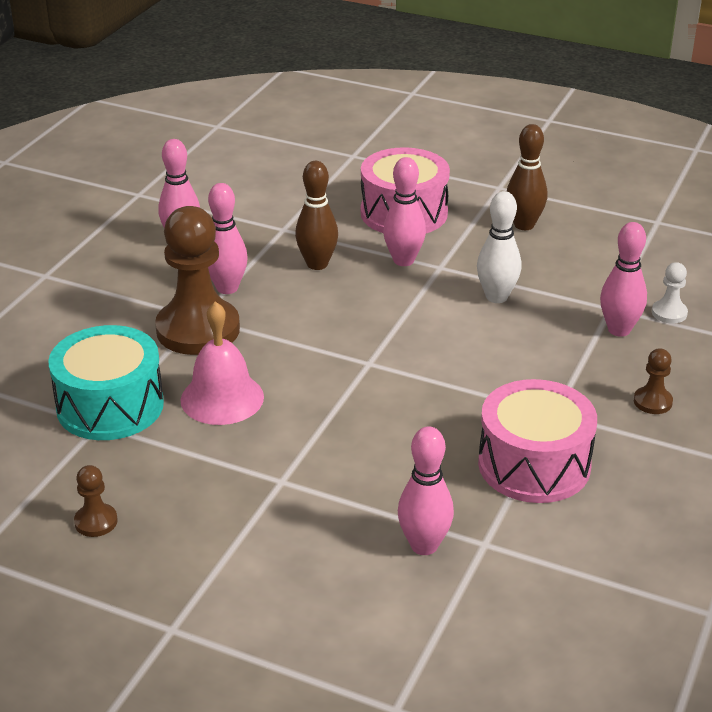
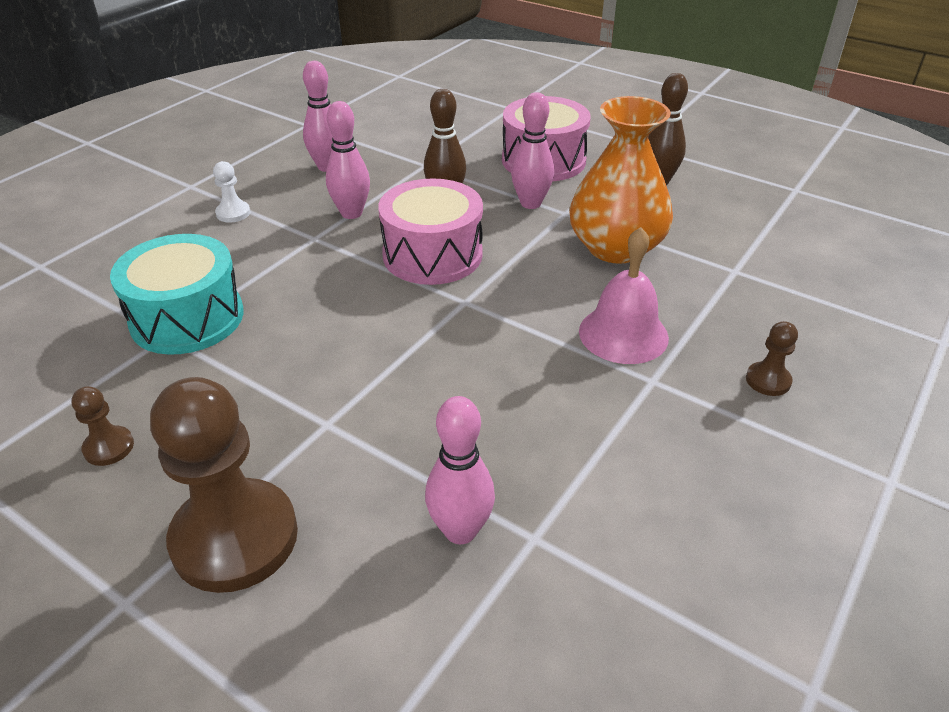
camera: 10 degrees right, 5 degrees up
brown pawn [155,206,240,355] -> brown pawn moved to [150,377,298,593]
pink bell [181,301,264,425] -> pink bell moved to [579,227,669,364]
white bowling pin [477,191,521,303] -> orange vase [569,96,673,264]
pink drum [478,379,597,503] -> pink drum moved to [378,178,483,285]
pink bowling pin [600,222,647,337] -> none
white pawn [652,262,688,324] -> white pawn moved to [213,161,251,223]

